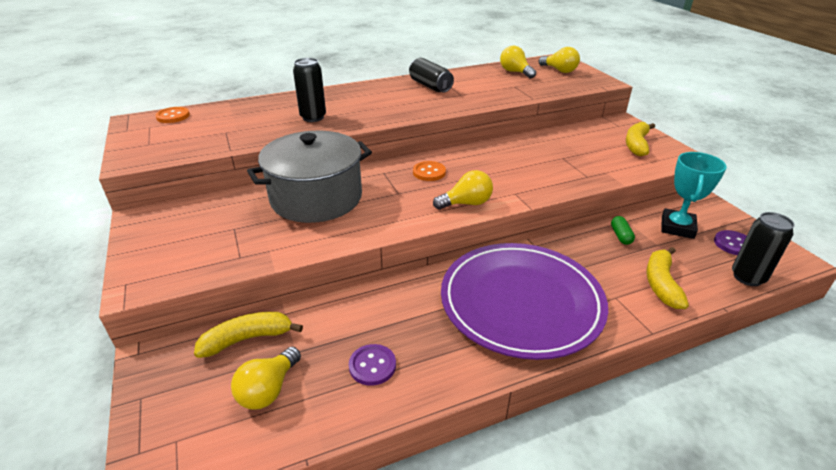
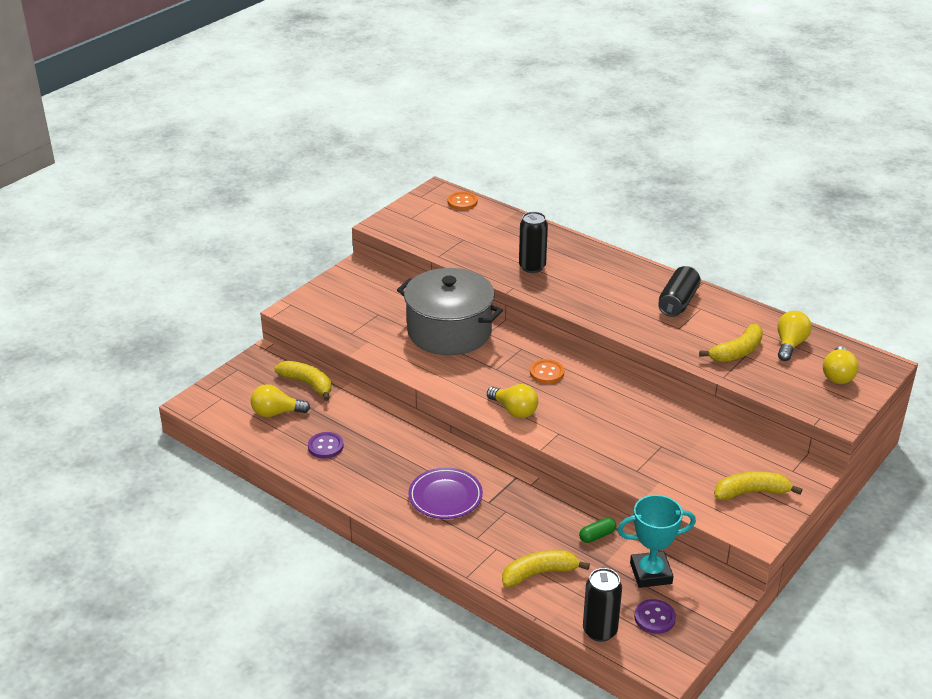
camera: 60 degrees right, 0 degrees up
purple plate [441,243,608,360] -> purple plate [408,467,483,519], size x0.51
none -> yellow banana [699,324,763,362]

